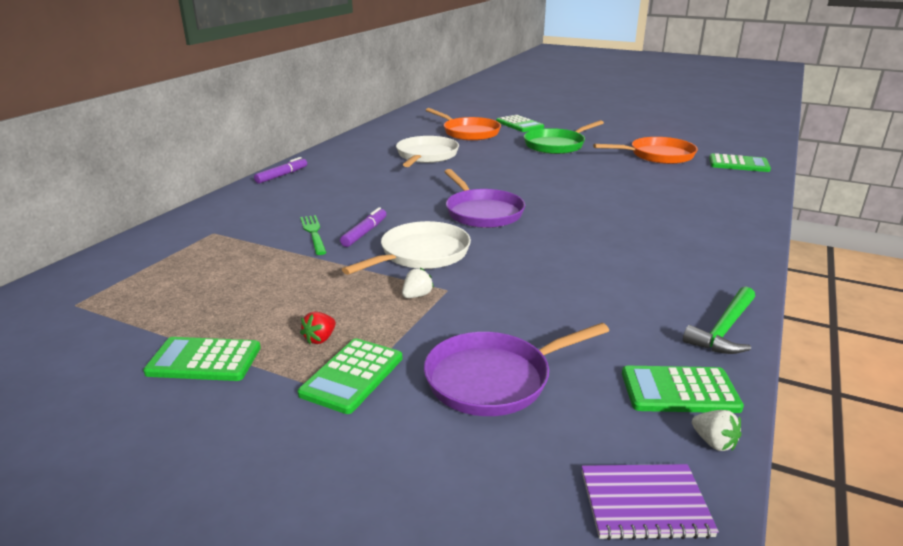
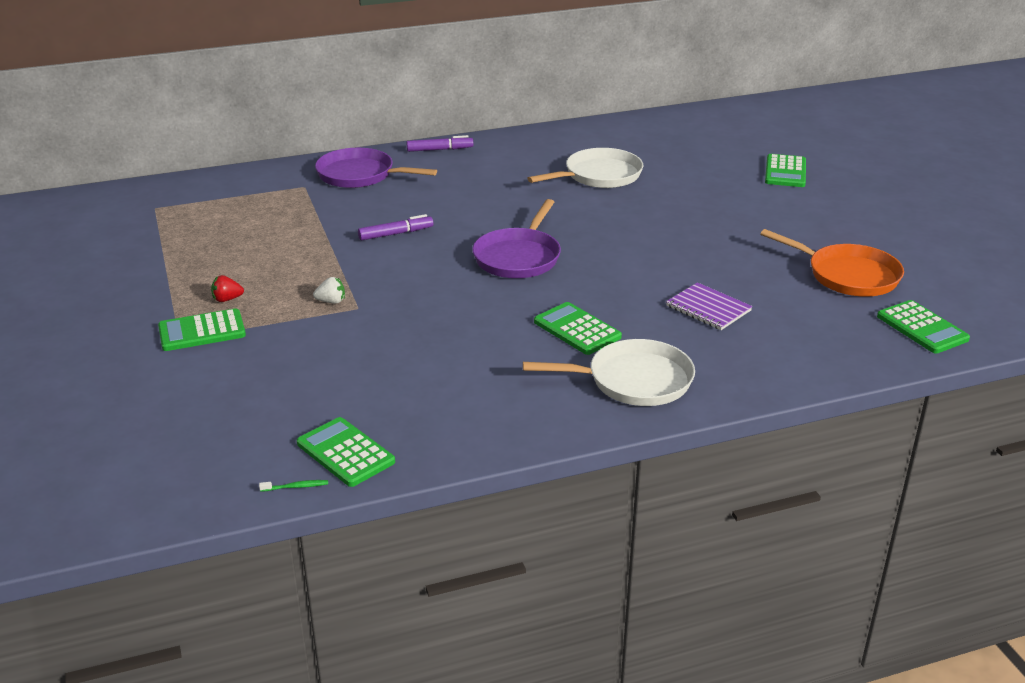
camera: 45 degrees right, 5 degrees up
green calculator [143,337,261,381] -> green calculator moved to [534,302,622,355]
green fork [300,215,327,255] -> none
white pan [342,221,471,275] -> white pan moved to [523,339,695,406]
purple pan [424,323,609,416] -> purple pan moved to [315,148,437,188]
orange pan [426,108,501,141] -> none
green pan [524,120,604,154] -> none
purple notebook [581,464,719,540] -> purple notebook moved to [666,282,753,330]
green hammer [683,286,755,354] -> none
white strawberry [692,410,742,451] -> green toothbrush [259,480,328,492]

